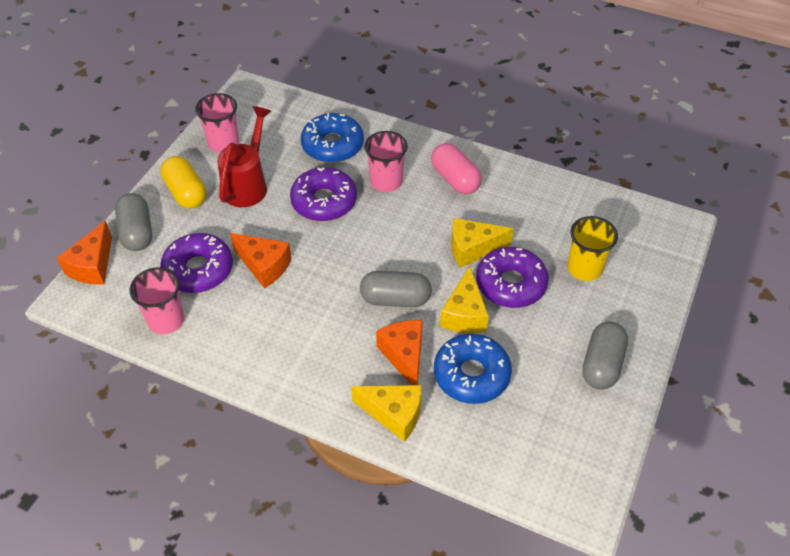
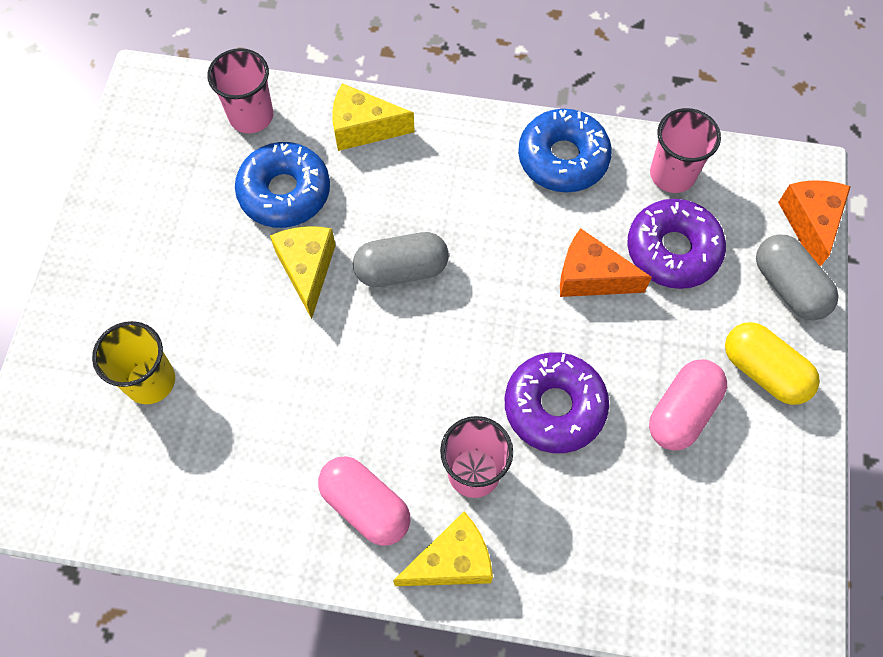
camera: 165 degrees right, 15 degrees up
pink cup [195,93,239,153] -> pink cup moved to [207,48,273,133]
red watering can [217,106,271,207] -> pink capsule [649,359,727,451]
blue donut [301,113,364,163] -> blue donut moved to [518,109,612,192]
orange cheese [376,320,423,385] -> none
yellow cheese [451,218,514,268] -> yellow cheese moved to [393,511,493,586]
purple donut [476,247,549,308] -> none
grey capsule [582,321,628,390] -> none

